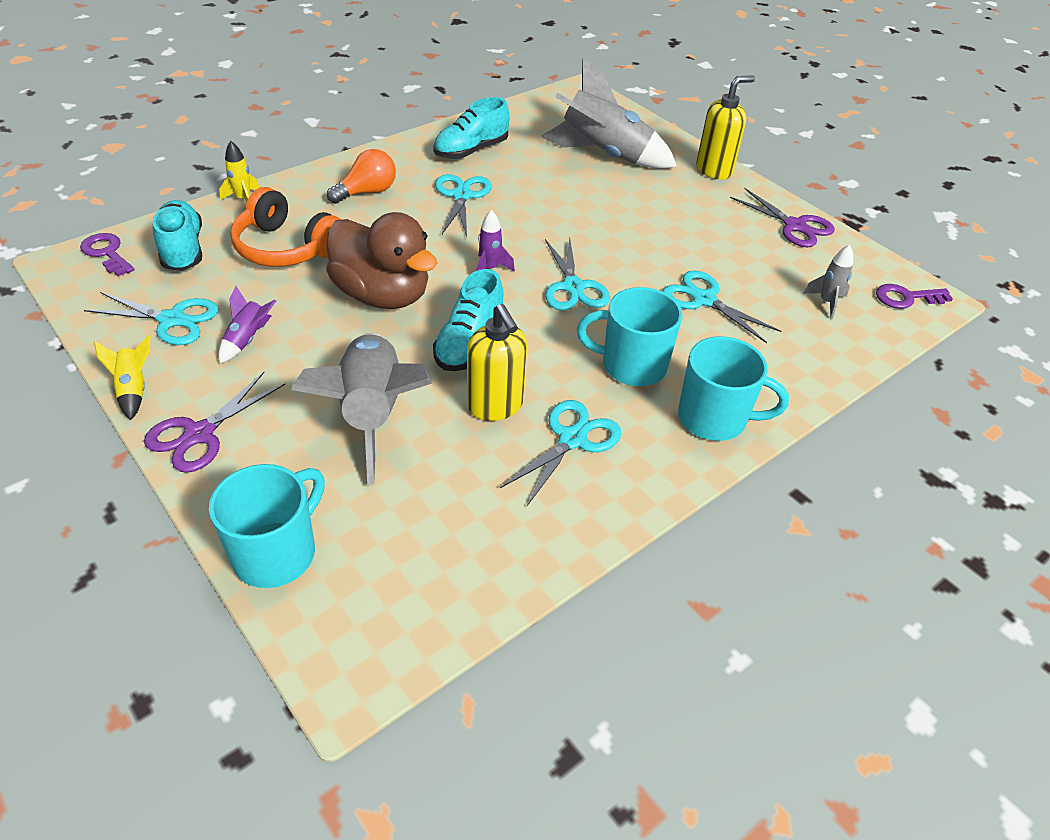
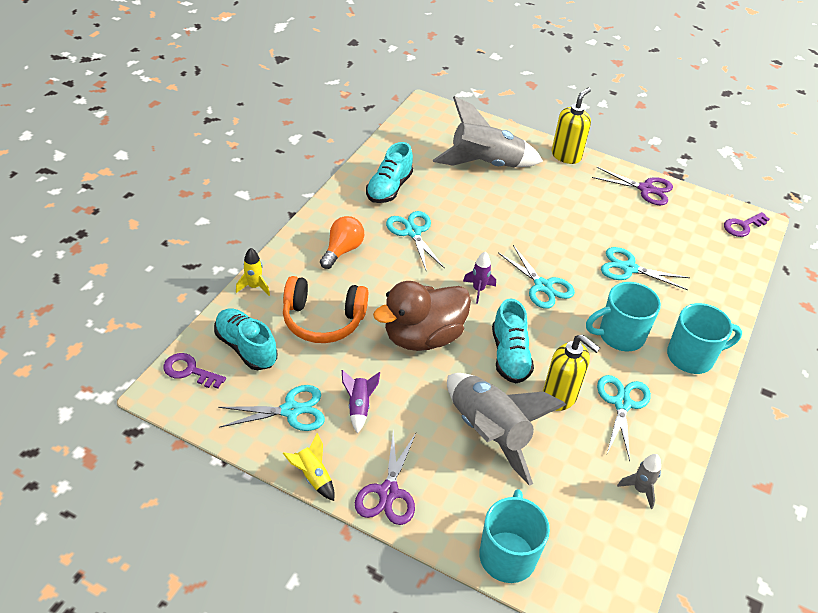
camera: 25 degrees left, 0 degrees up
brown duck [326,212,437,309] -> brown duck turned 135 degrees clockwise [373,281,471,351]
grey rocket [803,245,853,319] -> grey rocket moved to [617,454,661,509]

